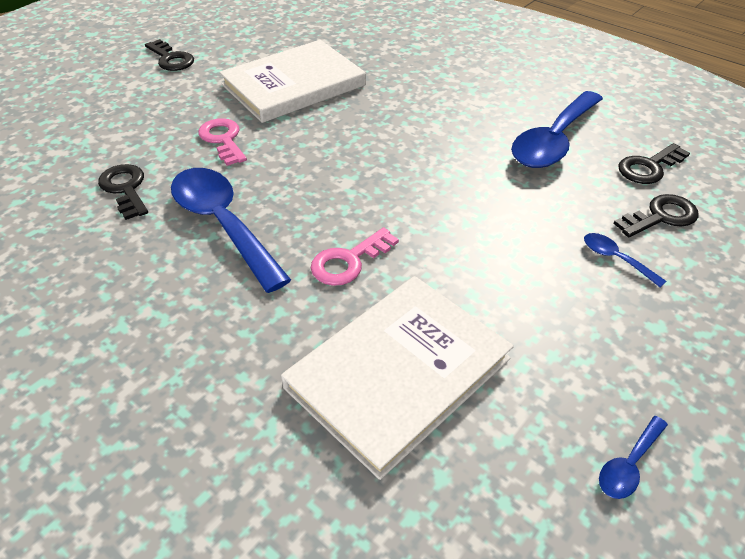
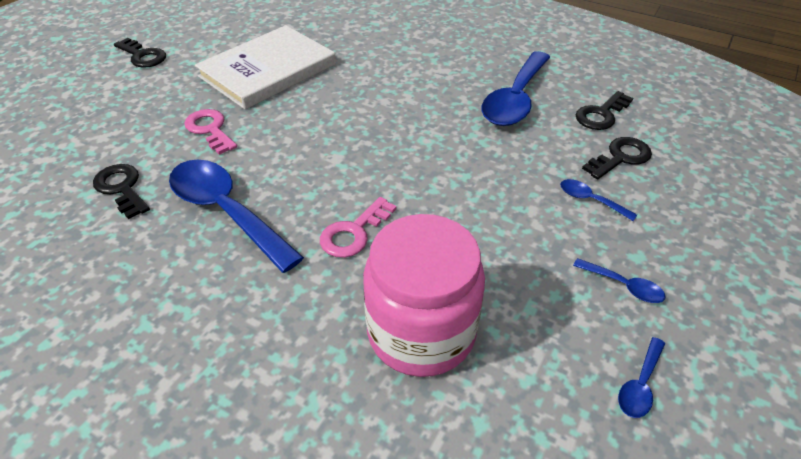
camera: 10 degrees left, 0 degrees up
white book [281,276,514,480] -> pink jar [363,214,485,377]
none -> blue spoon [573,258,665,303]

